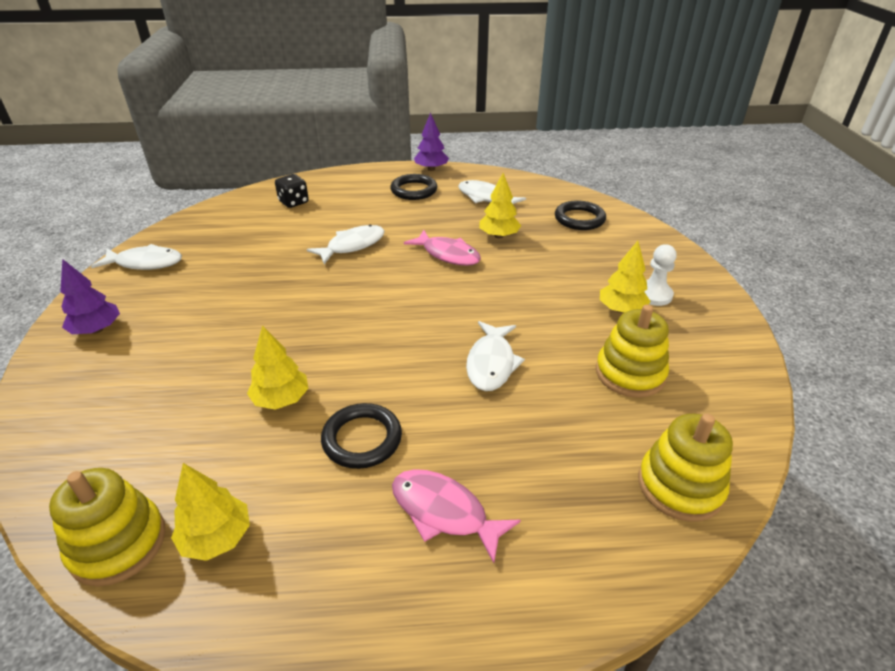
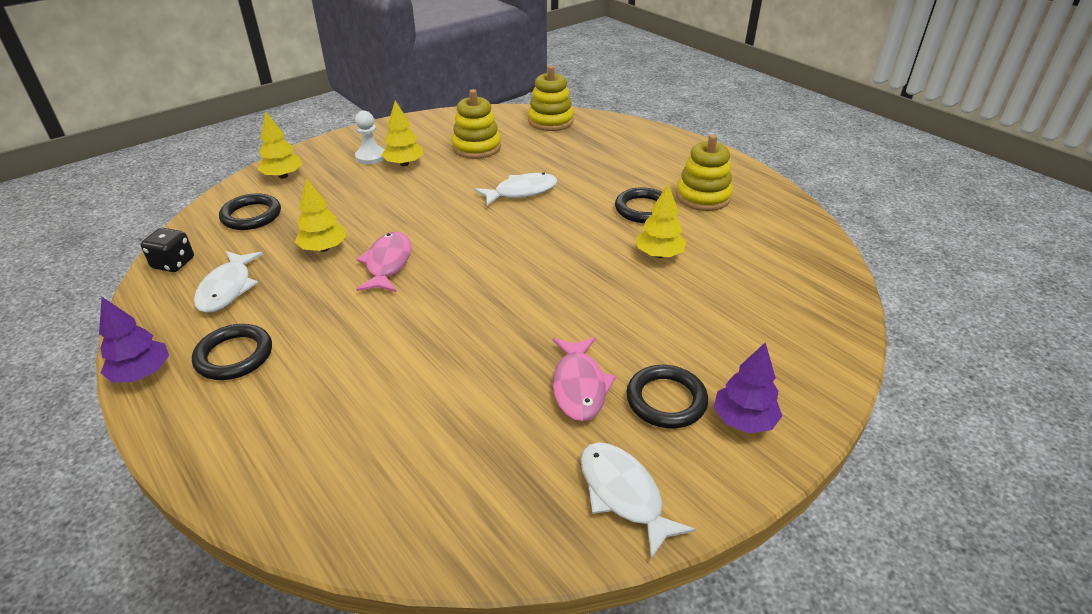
camera: 125 degrees left, 0 degrees up
yellow stacking toy [49,468,165,586] -> yellow stacking toy moved to [676,134,733,211]
yellow tree [171,463,250,561] -> yellow tree moved to [258,111,302,179]
black dice [275,174,309,208] -> black dice moved to [141,228,194,272]
white fish [307,224,384,264] -> none
pink fish [392,469,521,563] -> pink fish moved to [553,337,616,422]
none -> black ring [626,365,708,428]

